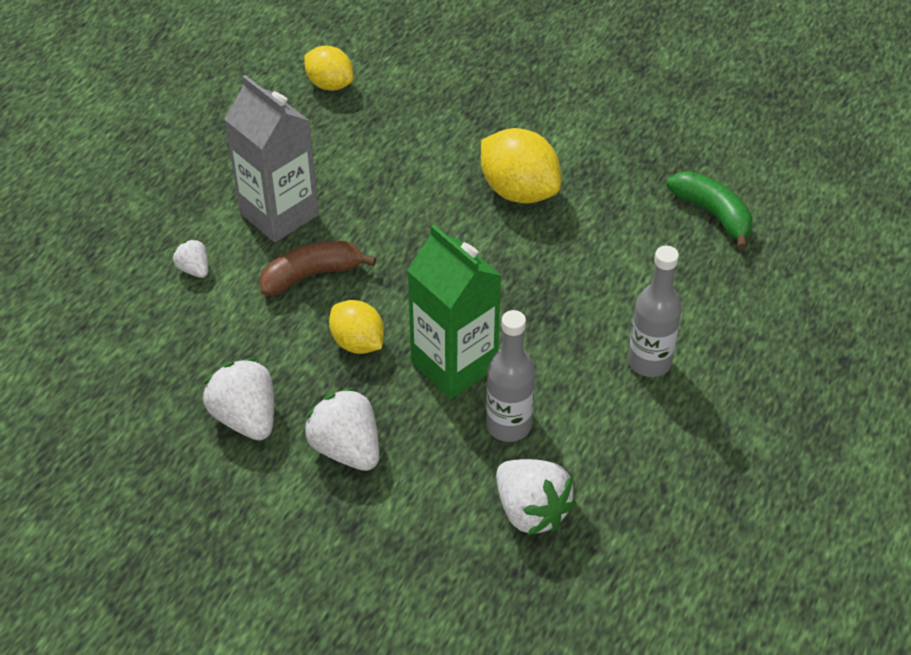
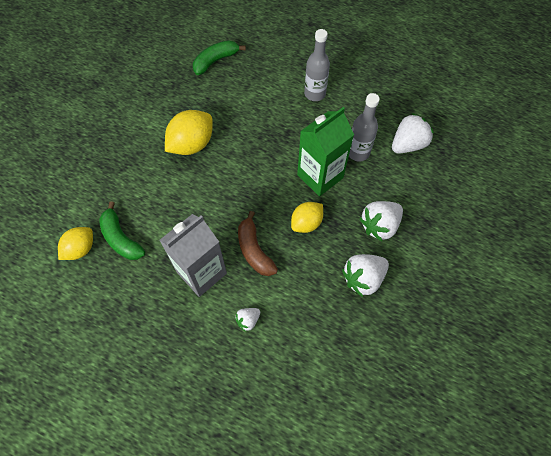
camera: 90 degrees left, 15 degrees up
none -> green banana [99,201,145,260]

